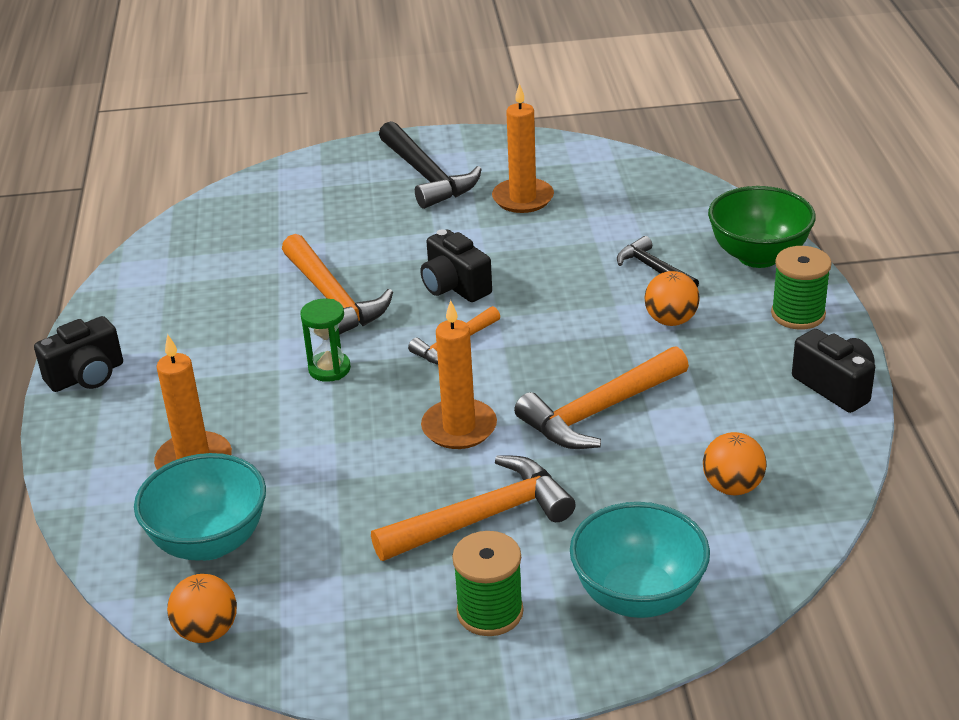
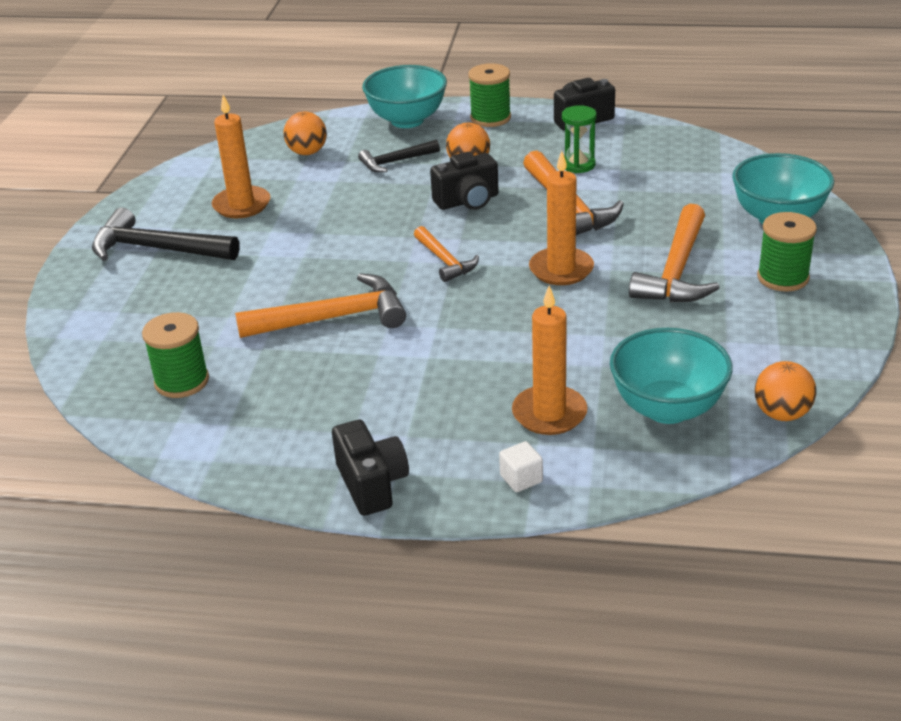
camera: 75 degrees left, 0 degrees up
green hourglass [300,299,351,382] -> green hourglass moved to [562,105,597,173]
orange hammer [371,455,575,561] -> orange hammer turned 150 degrees counterclockwise [629,204,720,303]
black hammer [379,121,482,209] -> black hammer turned 150 degrees counterclockwise [92,208,240,261]
black camera [420,229,492,302] -> black camera moved to [430,152,499,210]
orange ball [703,432,766,495] -> orange ball moved to [284,112,327,155]
green bowl [708,186,816,268] -> turquoise bowl [362,65,447,128]
none -> green spool [142,312,209,398]
none -> white cube [499,441,543,492]

